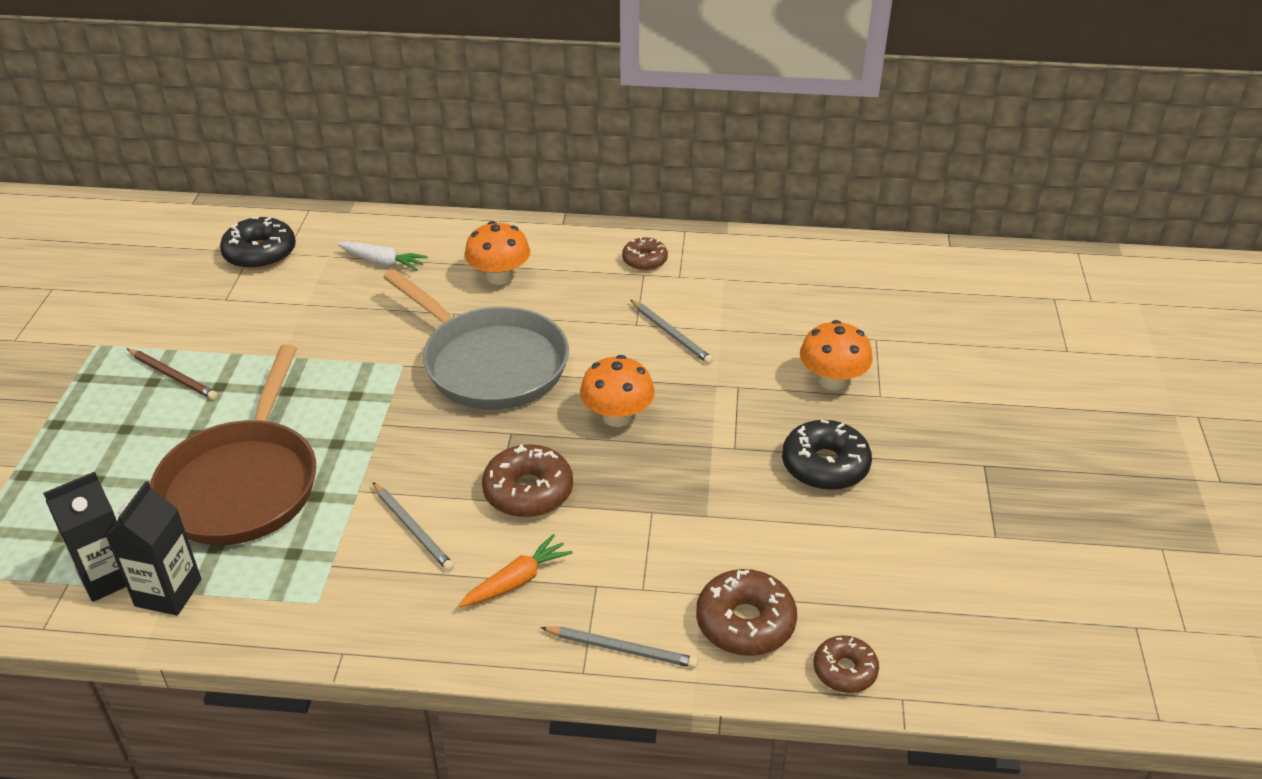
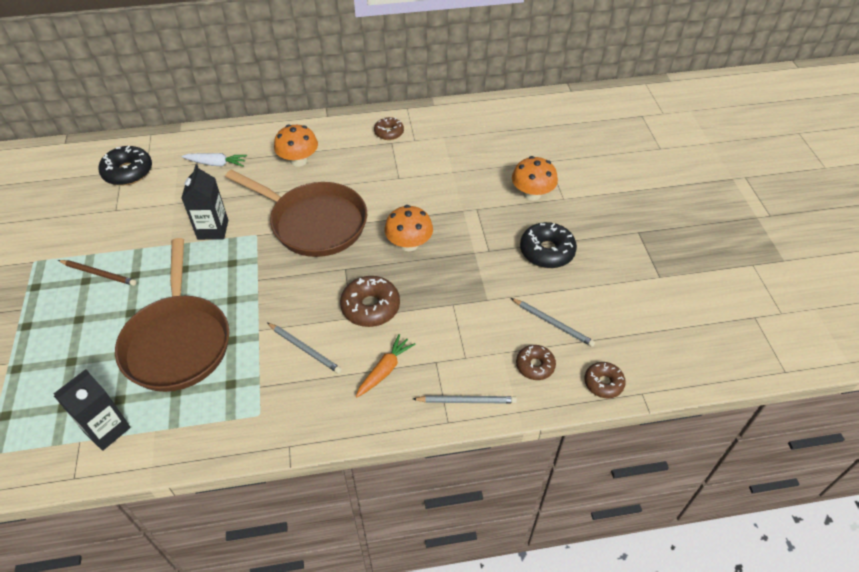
camera: 15 degrees left, 10 degrees up
black carton [106,481,201,616] -> black carton moved to [181,164,228,240]
grey pan [383,269,569,410] -> brown pan [225,169,367,257]
grey pencil [630,299,713,364] -> grey pencil moved to [511,298,595,347]
brown donut [696,569,797,656] -> brown donut [516,345,556,380], size x0.62

